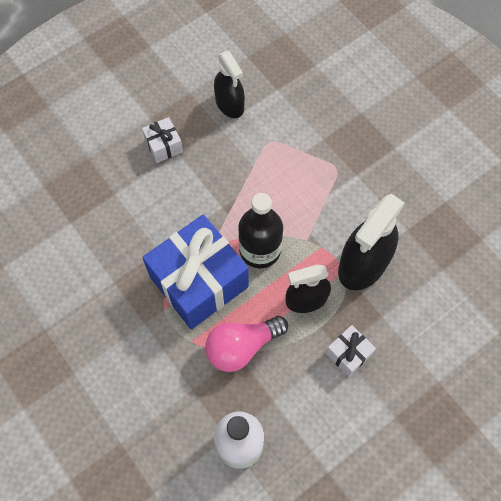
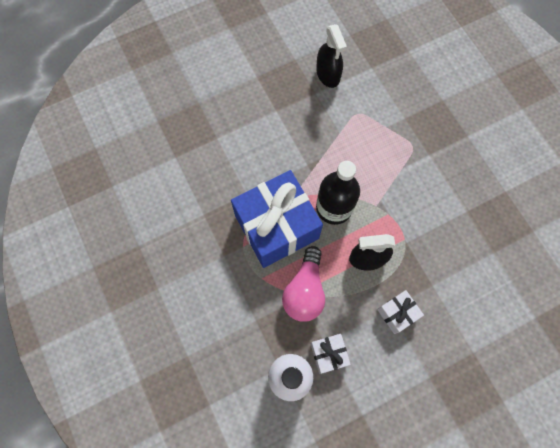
camera: 10 degrees right, 5 degrees up
white gift [142,117,183,163] -> white gift moved to [310,334,351,374]
pink light bulb [205,316,288,372] -> pink light bulb turned 60 degrees counterclockwise [282,246,325,322]
black spray bottle [338,194,405,290] -> none

